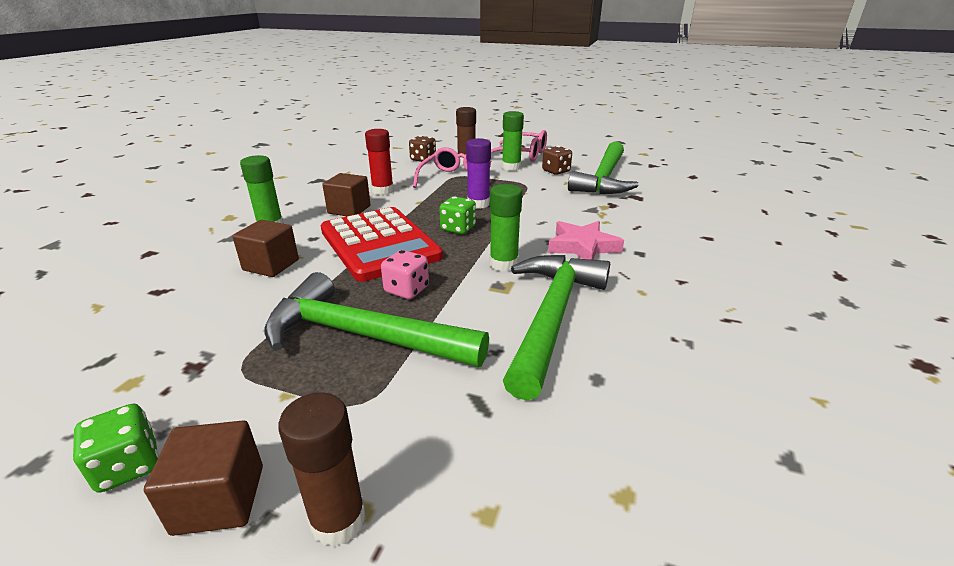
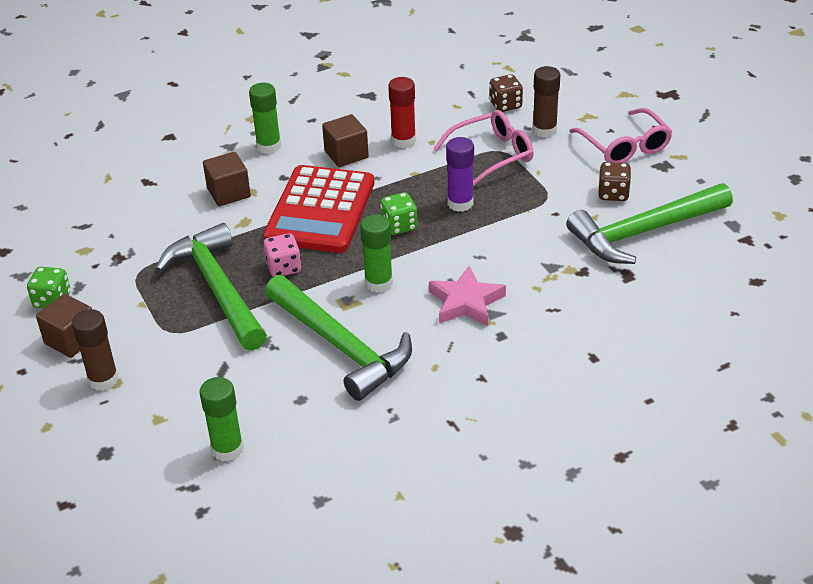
camera: 45 degrees right, 10 degrees up
green glue stick [502,111,524,171] -> green glue stick moved to [199,377,244,462]
green hammer [503,255,610,400] -> green hammer turned 75 degrees clockwise [265,275,412,401]

